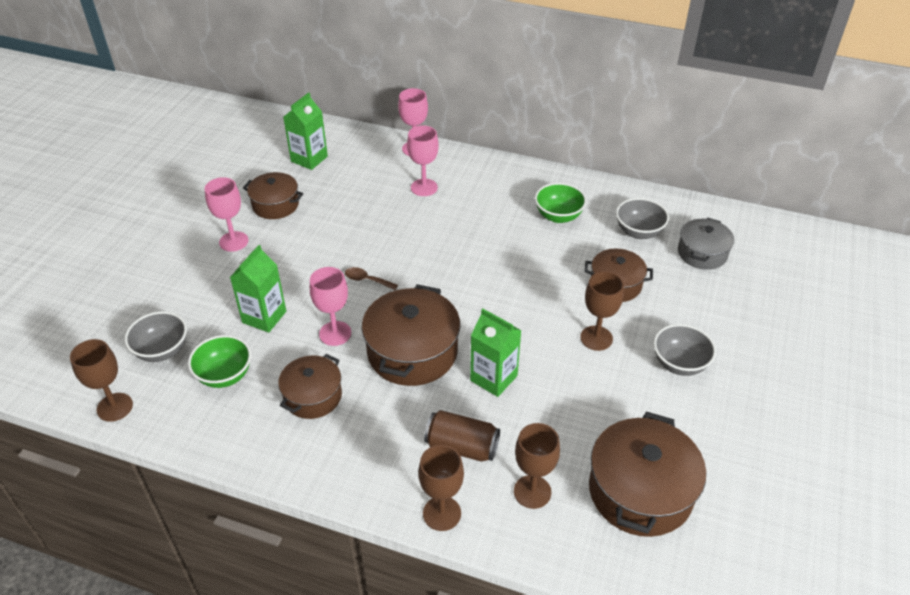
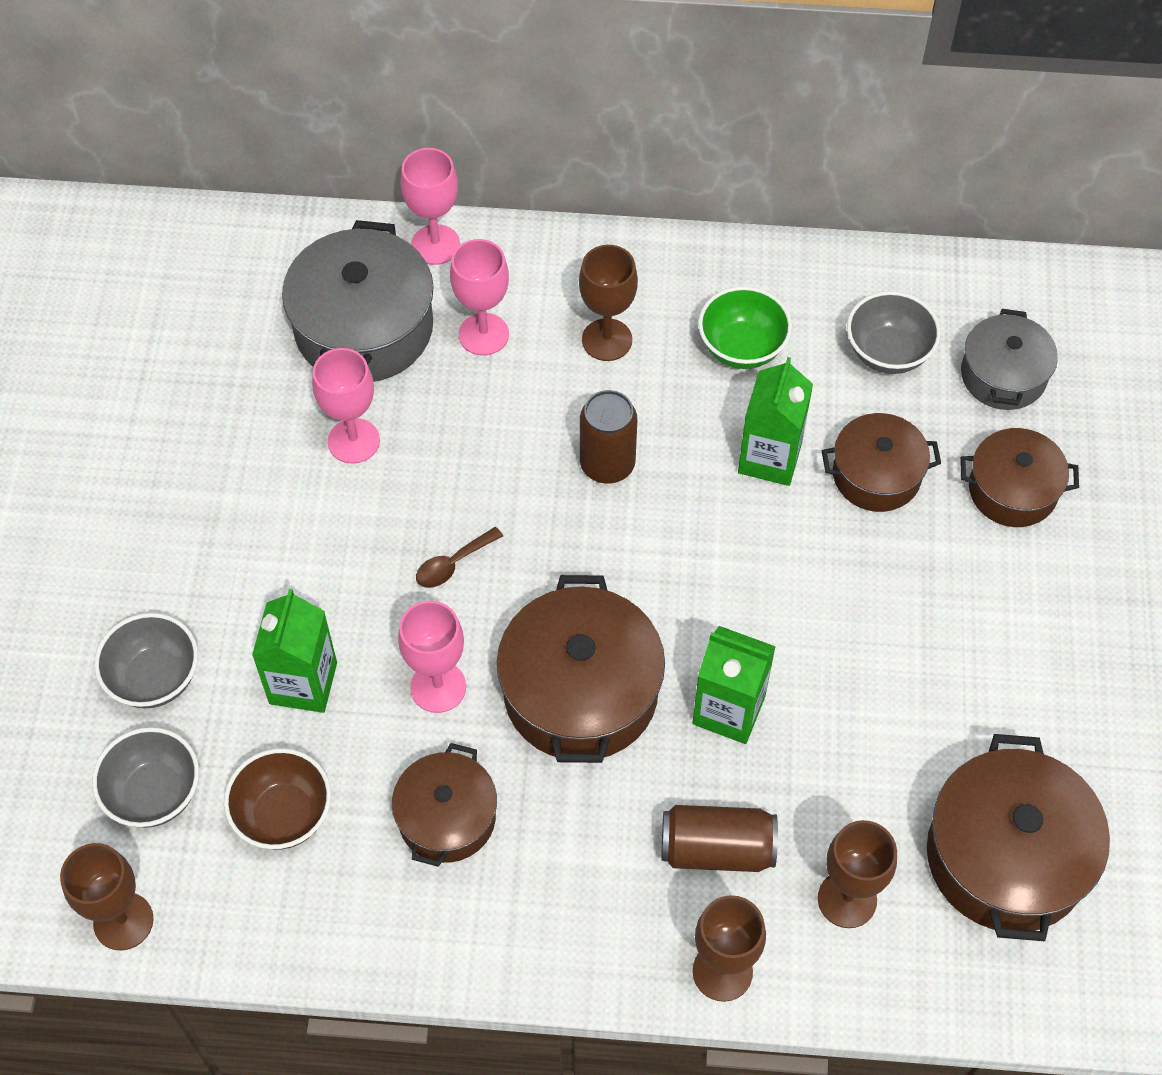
camera: 15 degrees left, 15 degrees up
green bowl [188,335,251,388] -> brown bowl [224,748,331,850]
pink goblet [205,177,249,252] -> pink goblet moved to [312,348,380,464]
brown pot [243,172,303,219] -> brown pot moved to [961,428,1079,527]
green carton [283,92,328,170] -> green carton moved to [738,357,813,486]
brown spoon [345,267,398,290] -> brown spoon turned 45 degrees counterclockwise [416,527,503,588]
brown goblet [580,271,624,351] -> brown goblet moved to [579,245,638,361]
grey bowl [654,324,716,376] -> grey bowl moved to [94,613,198,708]
none -> grey pot [282,220,434,382]
none -> brown can [580,390,637,484]

